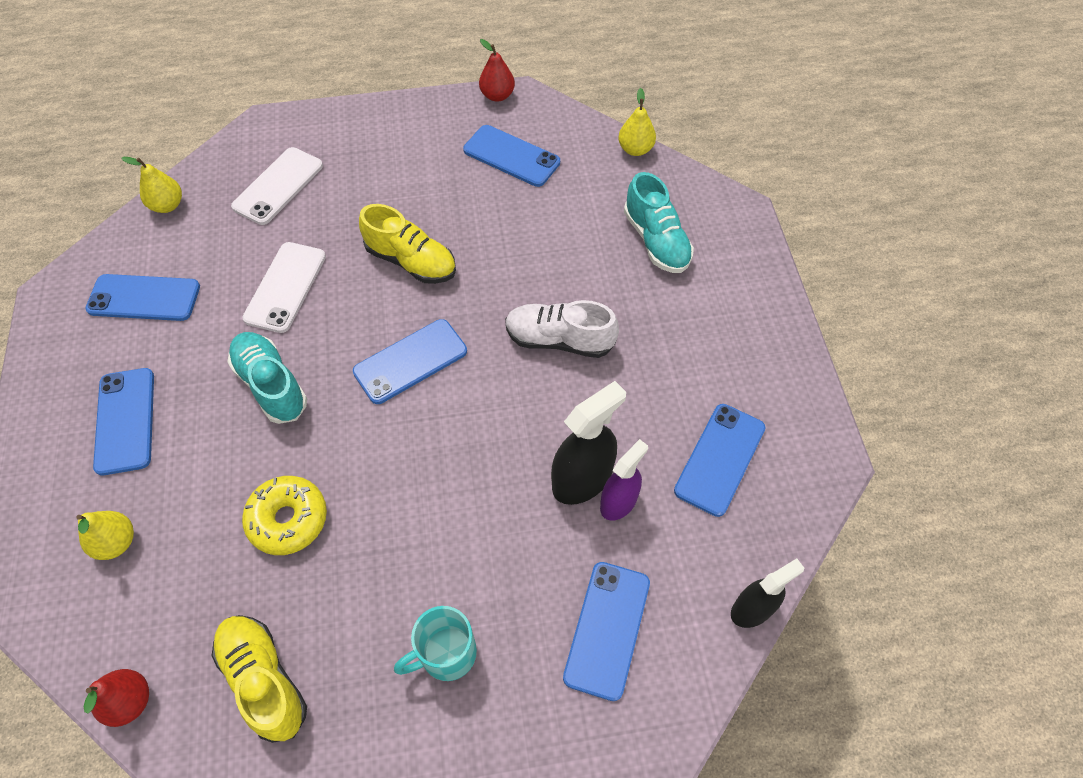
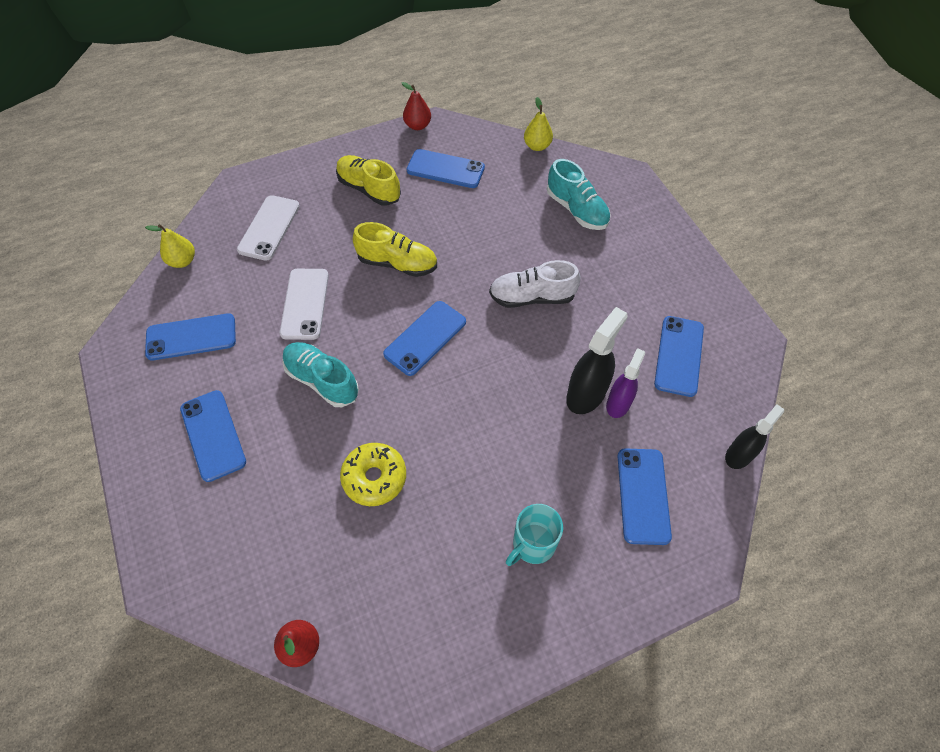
camera: 15 degrees left, 0 degrees up
yellow pear [76,511,134,560] -> none
yellow shoe [212,615,307,743] -> yellow shoe moved to [336,155,401,206]

